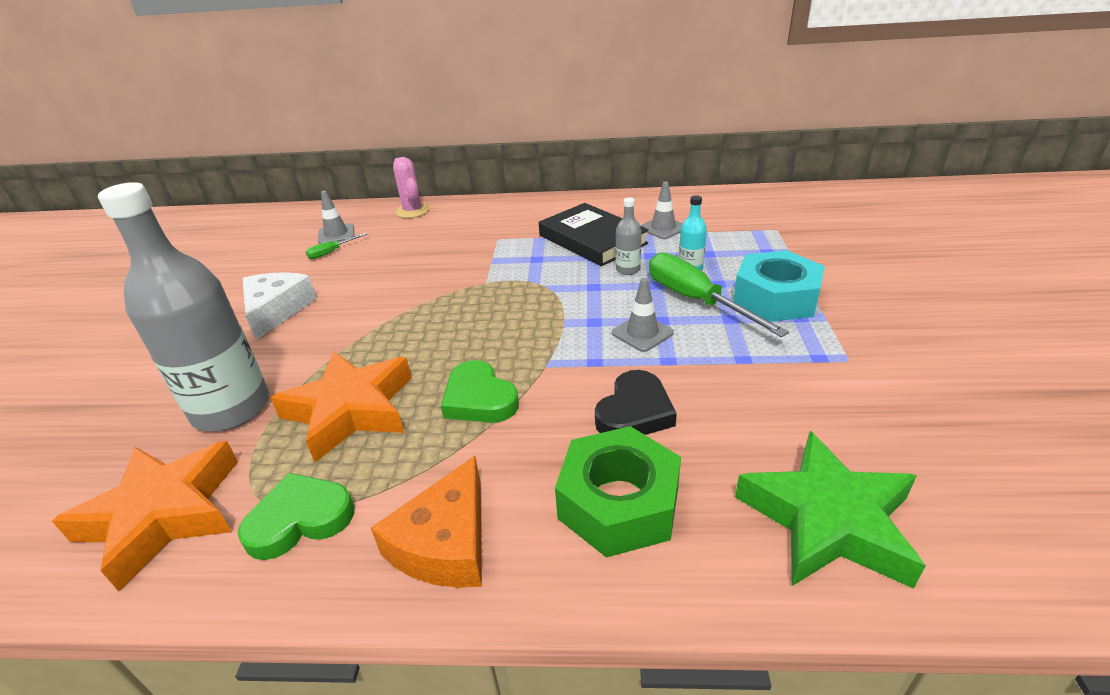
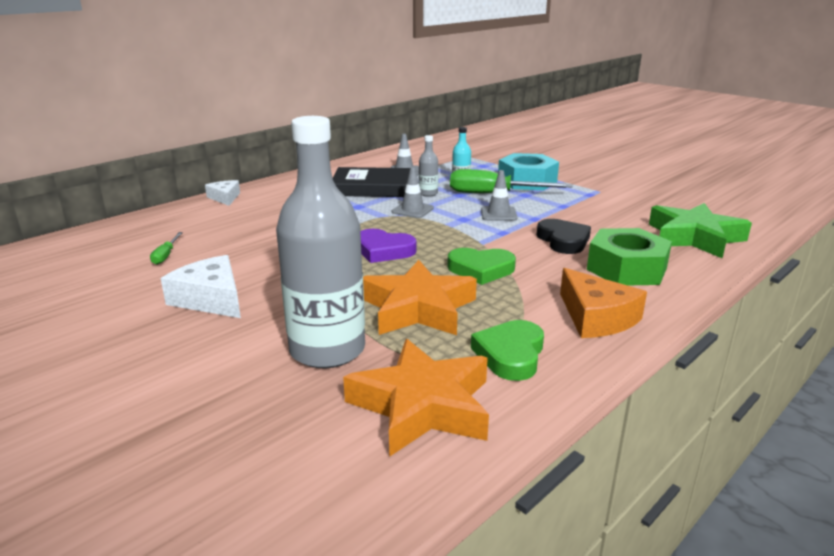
camera: 50 degrees left, 10 degrees down
grey traffic cone [318,191,354,244] -> grey traffic cone moved to [392,167,434,218]
pink cactus [393,157,429,218] -> none
none -> white cheese [205,180,240,206]
none -> purple heart [360,229,416,263]

